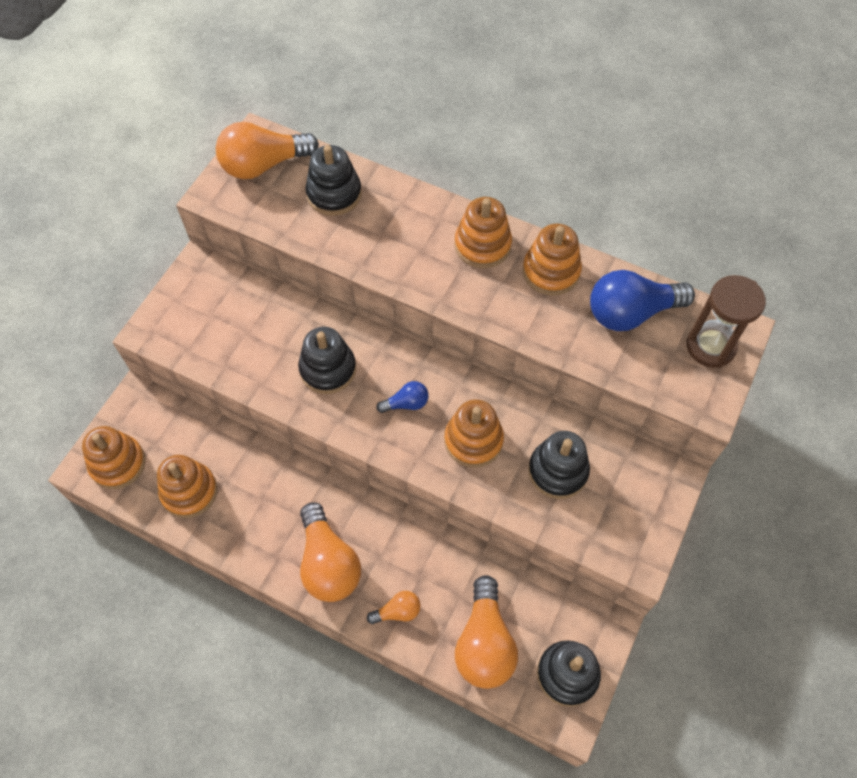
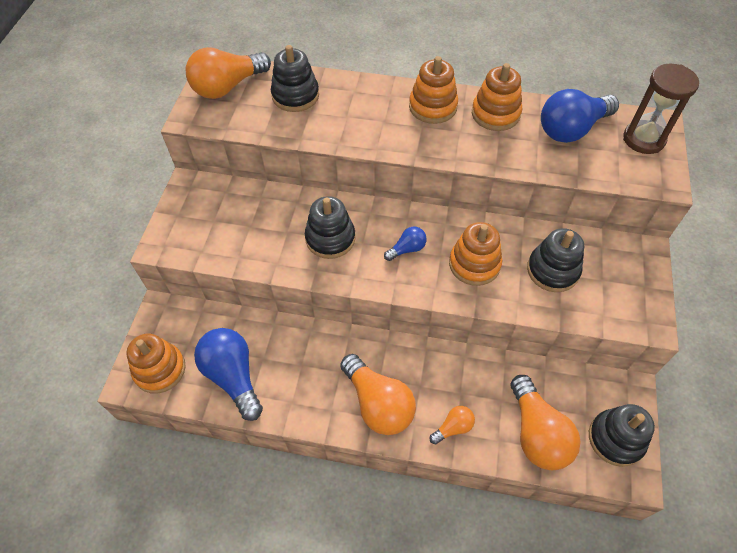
camera: 15 degrees left, 5 degrees down
orange stacking toy [157,455,217,518] -> blue light bulb [194,328,263,421]

